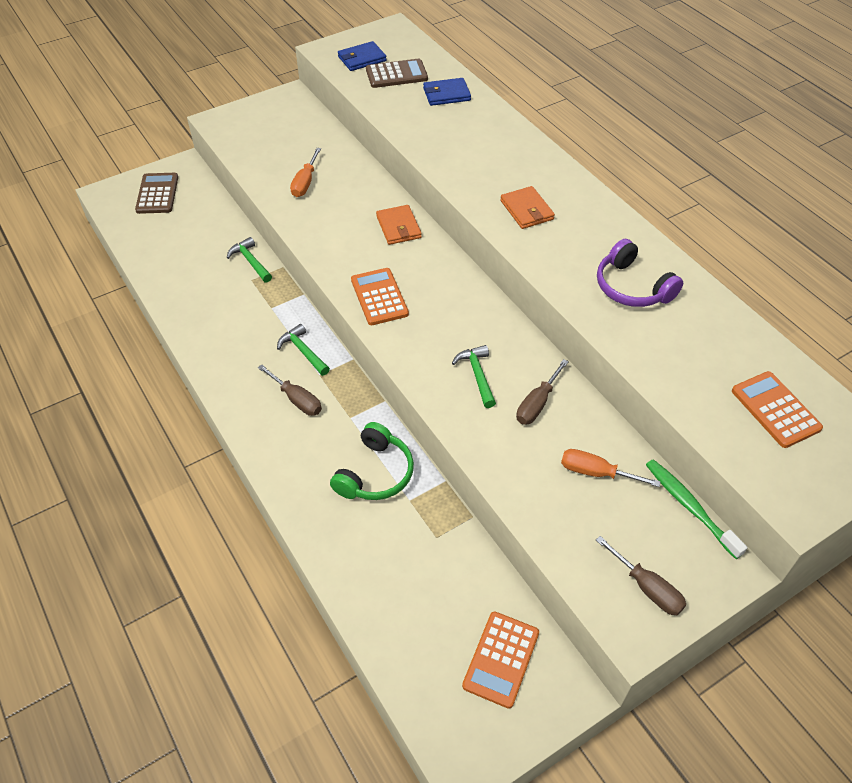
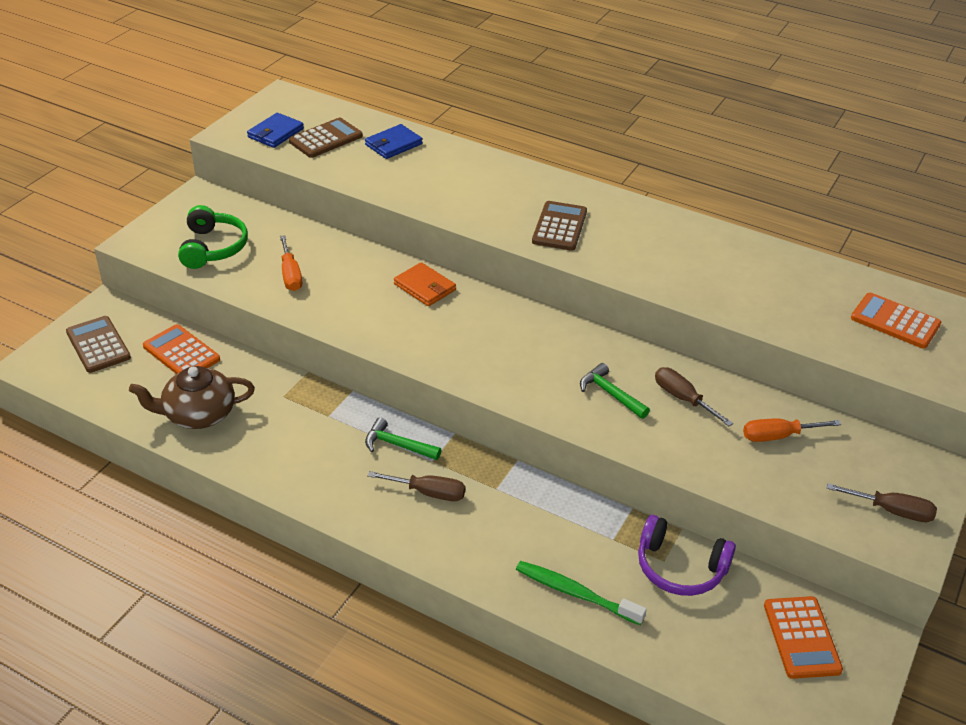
camera: 30 degrees left, 10 degrees down
green hammer [227,237,272,283] -> none
green headphones [330,422,414,500] -> green headphones moved to [178,205,248,269]
orange calculator [351,268,409,325] -> orange calculator moved to [143,324,220,374]
orange wallet [500,186,555,229] -> brown calculator [532,201,587,251]
brown screwdriver [516,359,569,425] -> brown screwdriver turned 135 degrees clockwise [655,367,733,426]
purple headphones [597,239,683,307] -> purple headphones moved to [638,515,736,596]
green toothbrush [646,459,748,559] -> green toothbrush moved to [516,561,647,625]
none -> brown teapot [129,366,255,429]

